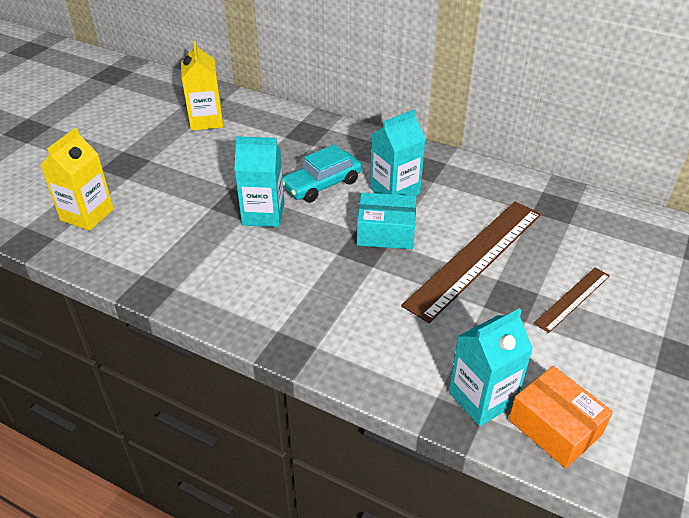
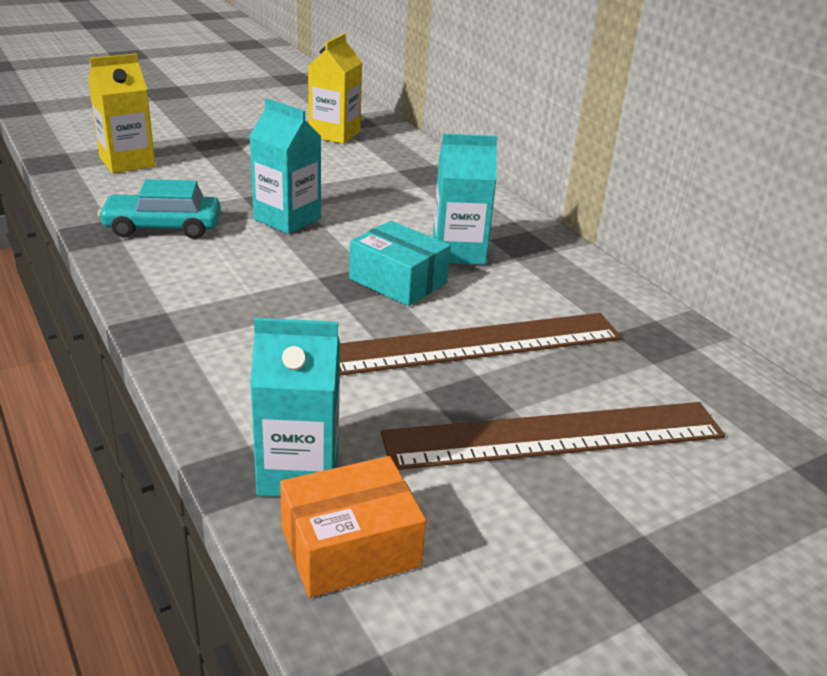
camera: 30 degrees right, 10 degrees down
turquoise car [283,144,362,203] -> turquoise car moved to [98,179,221,239]
orange box [509,366,613,468] -> orange box turned 75 degrees clockwise [280,456,426,598]
brown ruler [534,267,610,333] -> brown ruler [381,402,725,470], size x1.95

